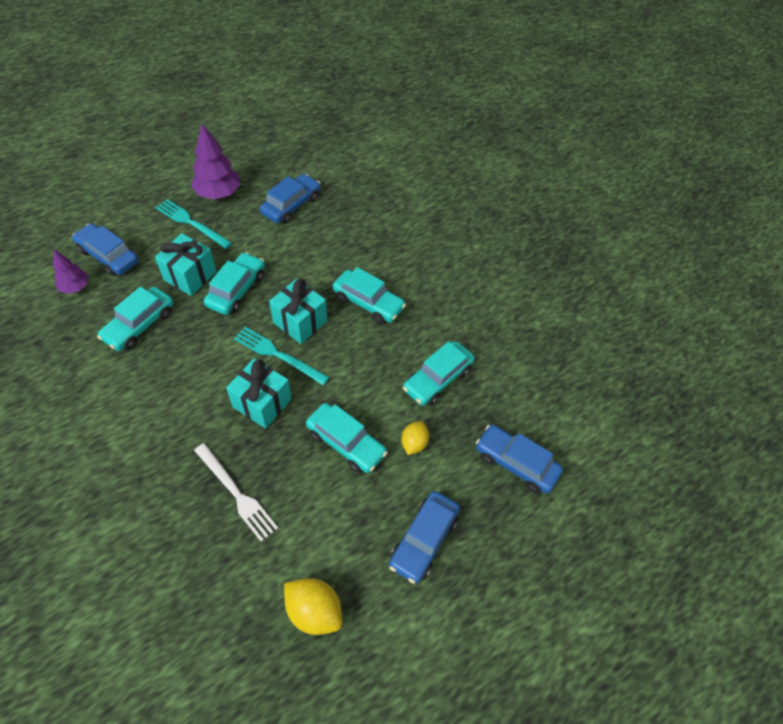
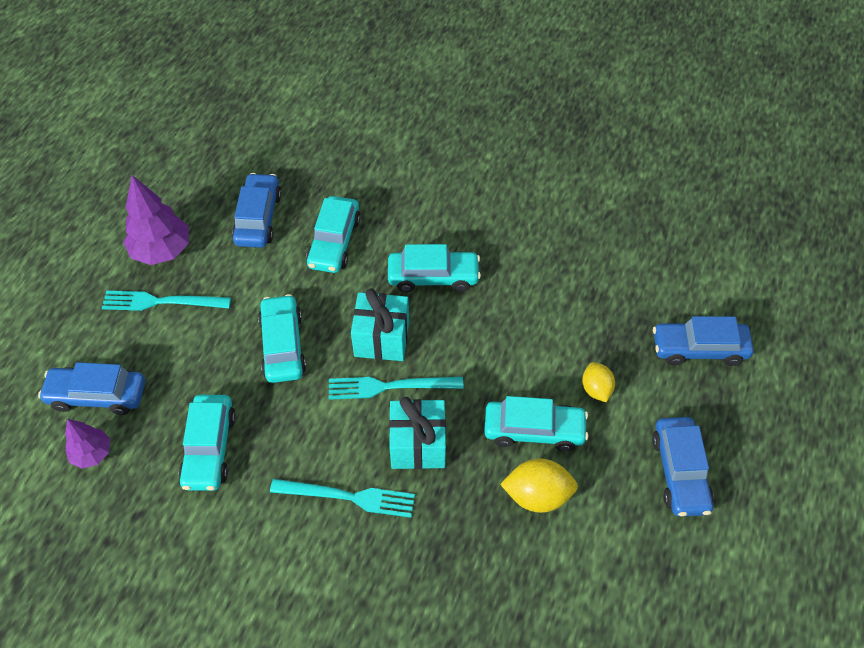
camera: 30 degrees left, 0 degrees up
turquoise gift [155,233,217,296] -> none
white fork [194,443,278,542] -> none
yellow lemon [284,578,342,635] -> yellow lemon moved to [500,458,578,513]
turquoise car [403,341,475,406] -> turquoise car moved to [306,196,361,273]
none -> turquoise fork [270,479,415,518]

